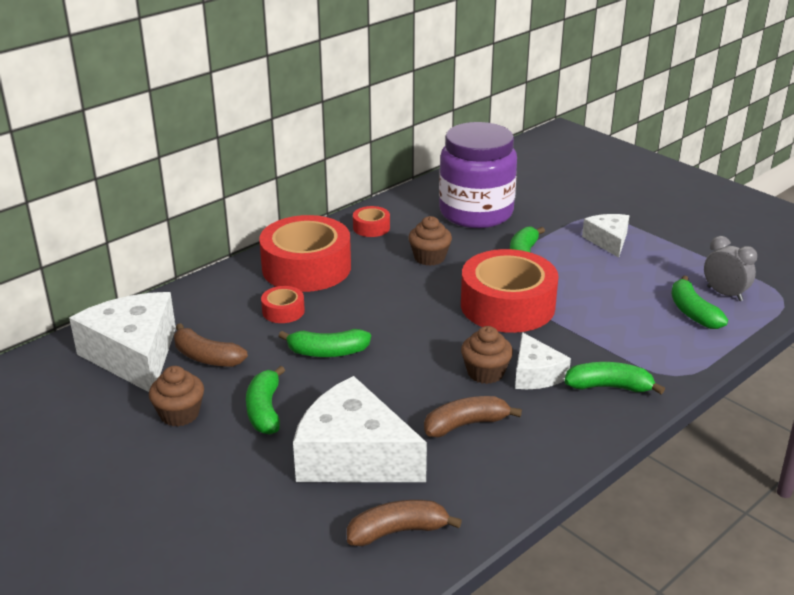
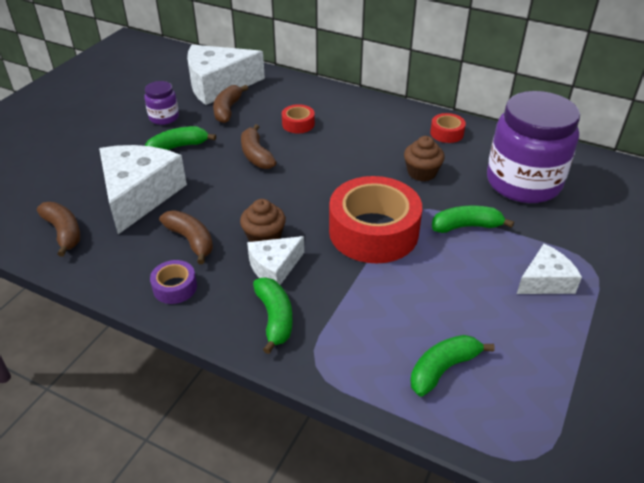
camera: 70 degrees right, 10 degrees up
white cheese [69,292,176,392] -> white cheese turned 150 degrees counterclockwise [187,45,265,105]
brown cupcake [149,366,204,426] -> purple jar [144,81,179,125]
red tape [259,215,351,292] -> none
green banana [279,329,371,357] -> brown banana [241,124,276,169]
grey clock [704,236,757,301] -> none
none -> purple tape [150,260,197,304]

